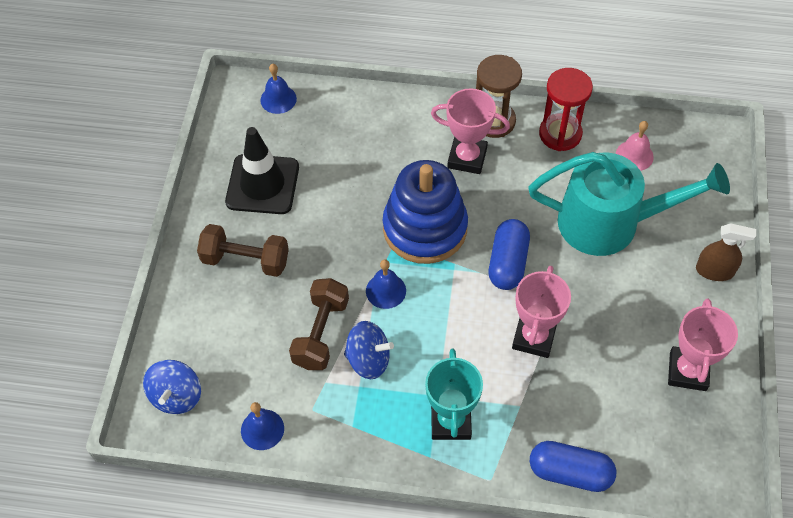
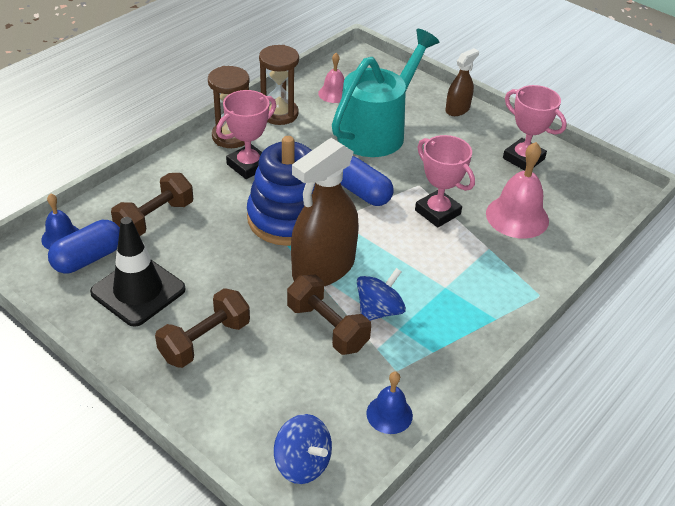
camera: 60 degrees left, 15 degrees down
blue bell [366,259,406,309] -> brown spray bottle [291,138,359,286]
turquoise trophy [425,349,483,440] -> none
blue capsule [530,441,617,492] -> blue capsule moved to [48,220,120,273]
red hourglass [539,68,593,151] -> brown hourglass [259,45,299,125]
none -> brown dumbbell [111,173,193,236]
none -> pink bell [486,142,549,239]

